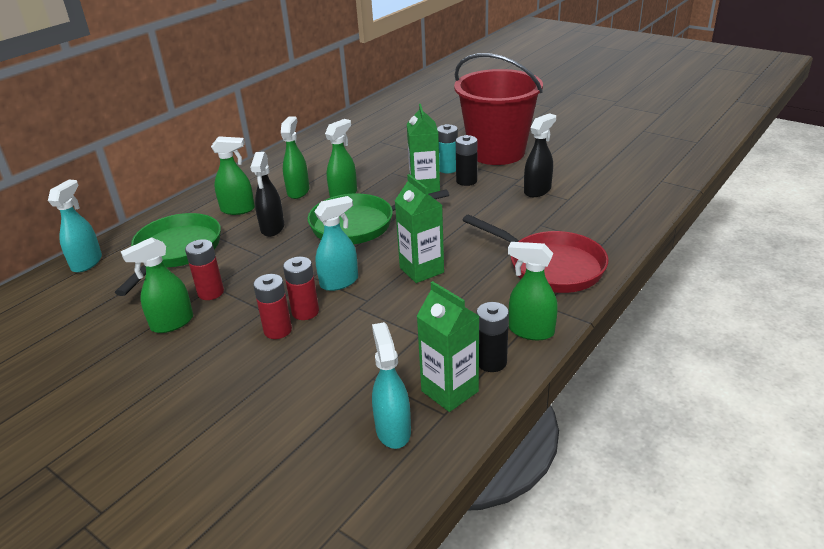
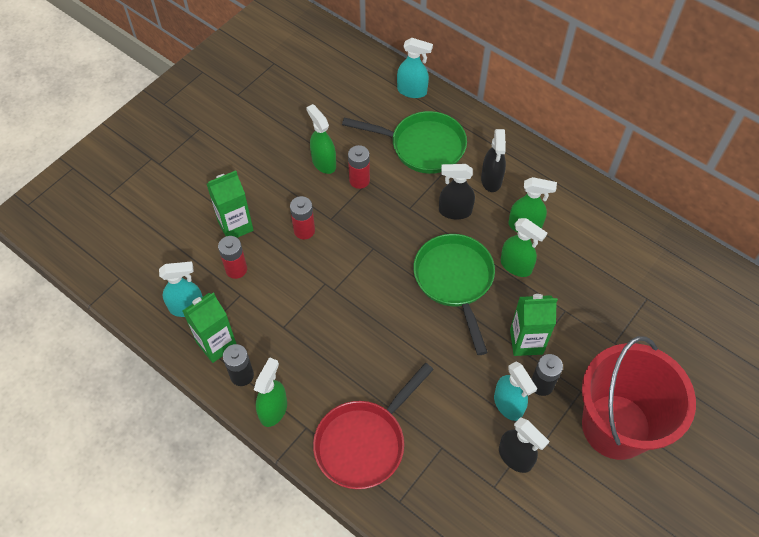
camera: 90 degrees right, 25 degrees up
green spray bottle [211,136,255,215] -> black spray bottle [481,129,506,192]
red battery [283,257,319,320] -> red battery moved to [218,236,247,279]
turquoise spray bottle [314,196,358,291] -> turquoise spray bottle moved to [494,361,537,421]
green carton [395,174,444,283] -> green carton moved to [207,170,253,238]
turquoise battery [437,124,458,173] -> none

